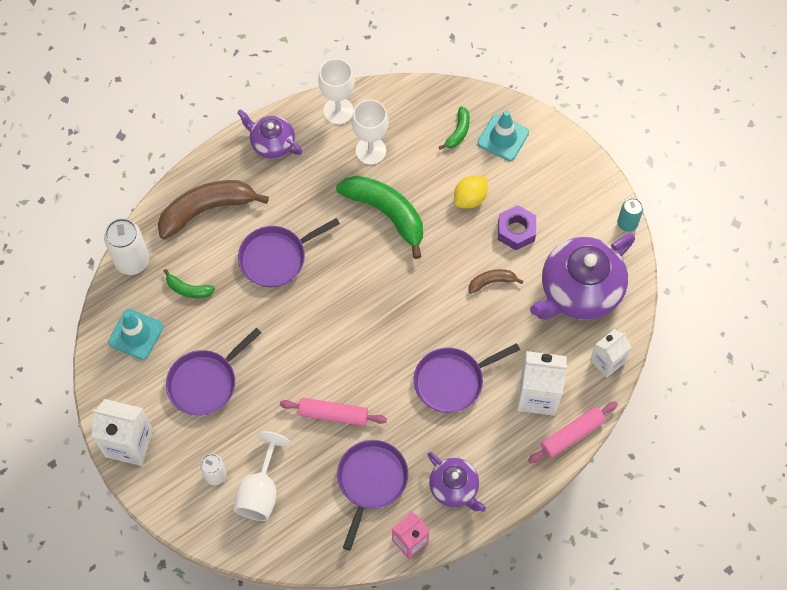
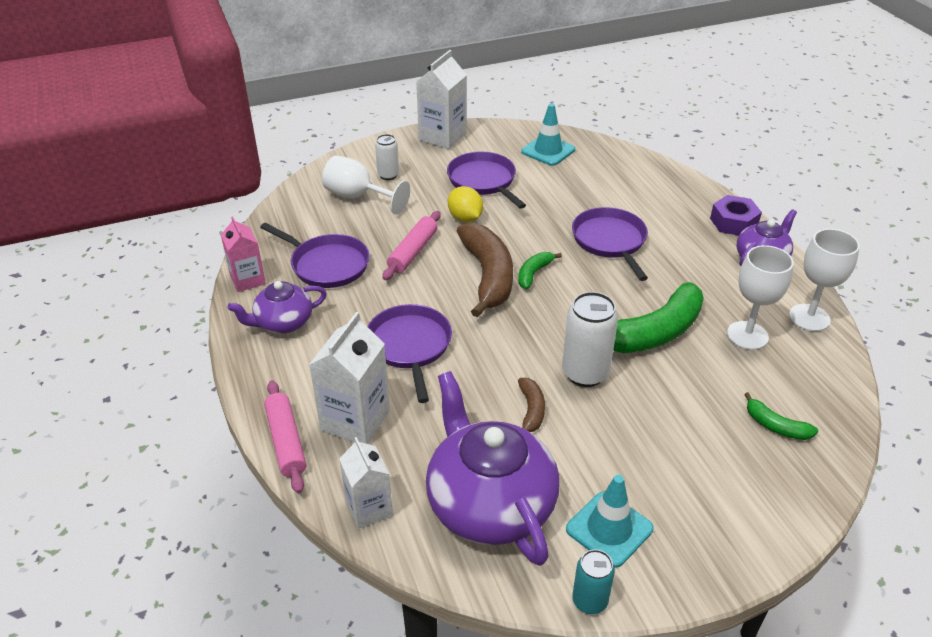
camera: 105 degrees right, 25 degrees down
white can [104,218,149,275] -> white can moved to [562,292,618,387]
brown banana [158,180,269,240] -> brown banana moved to [457,223,513,318]
green banana [164,269,215,298] -> green banana moved to [518,252,562,289]
yellow lemon [454,176,488,209] -> yellow lemon moved to [448,186,483,222]
turquoise traffic cone [478,110,529,161] -> turquoise traffic cone moved to [566,475,653,568]
purple nut [498,205,536,250] -> purple nut moved to [710,195,762,236]

